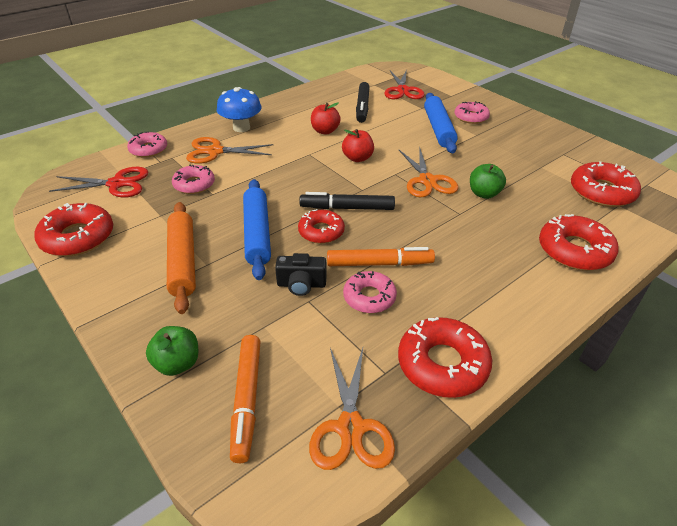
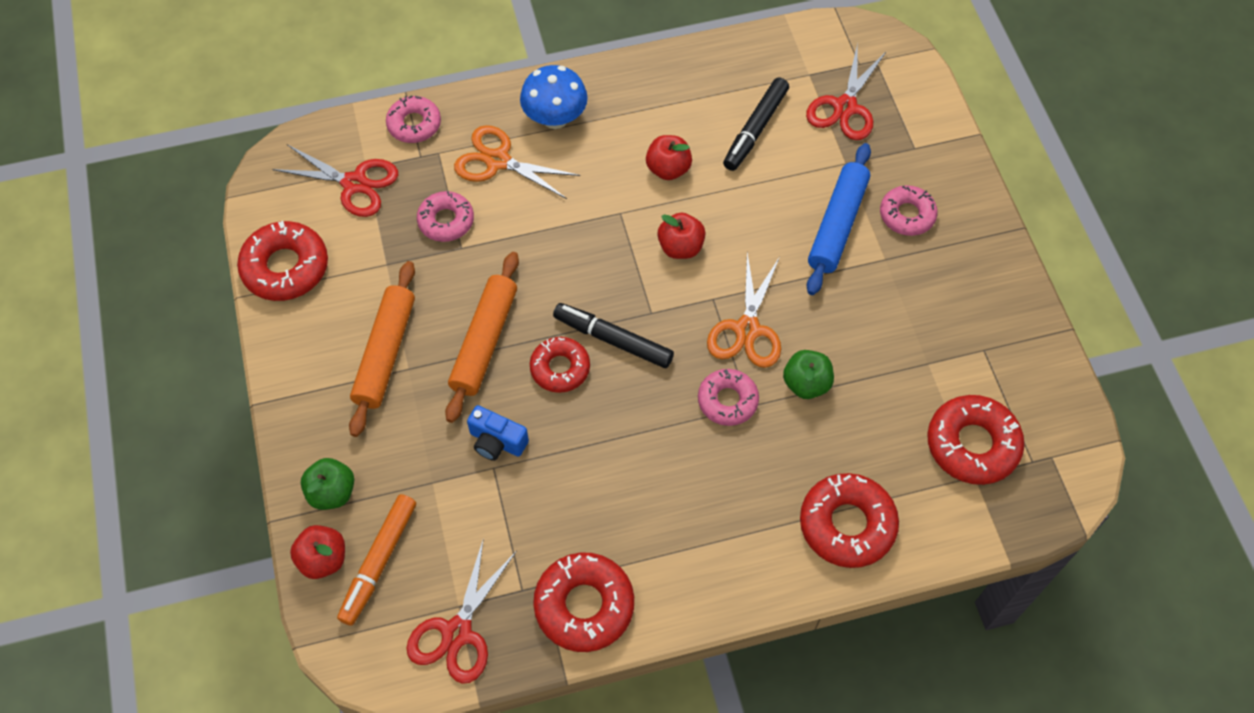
camera: 25 degrees right, 20 degrees up
blue rolling pin [243,179,271,280] -> orange rolling pin [445,252,519,423]
black camera [275,253,327,296] -> blue camera [467,405,529,461]
orange scissors [309,348,395,470] -> red scissors [406,538,517,684]
orange marker [327,247,435,266] -> none
pink donut [343,271,397,313] -> pink donut moved to [698,369,759,426]
none -> red apple [290,525,345,579]

